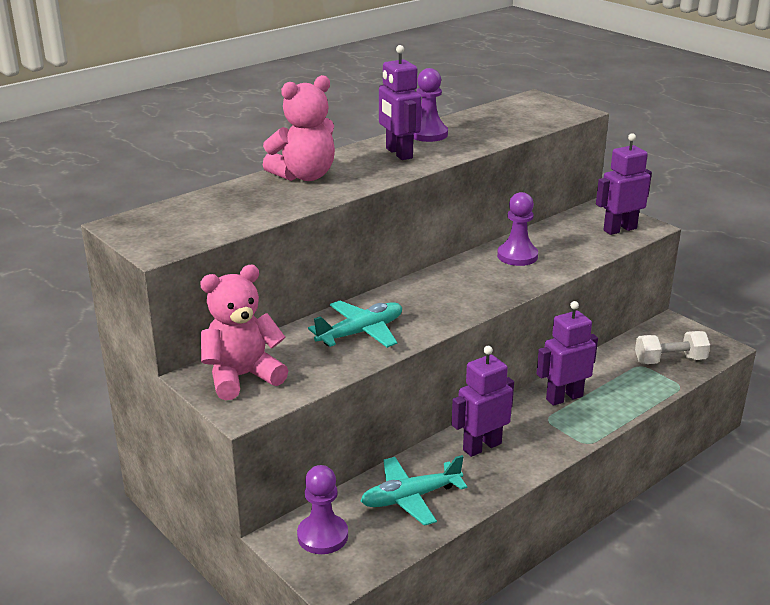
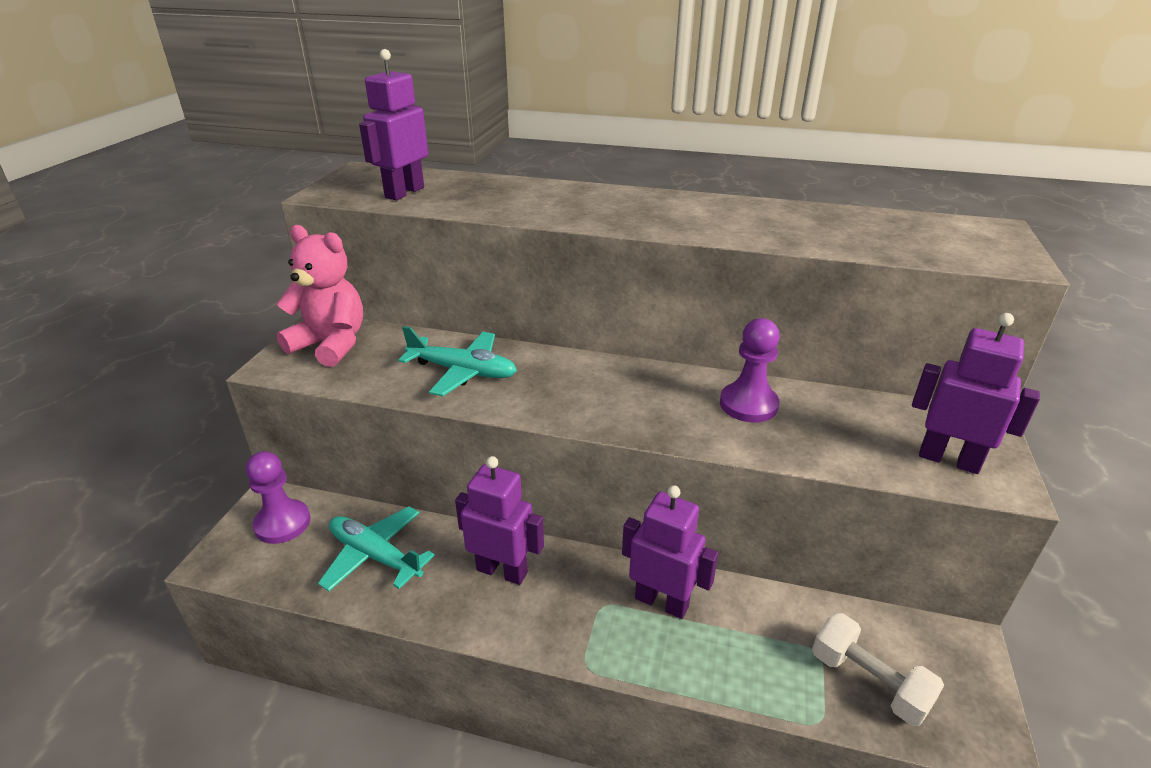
camera: 55 degrees right, 5 degrees up
pink teddy bear [263,75,335,181] -> none
purple robot [379,45,421,160] -> purple robot moved to [359,49,428,200]
purple pawn [413,68,448,142] -> none

